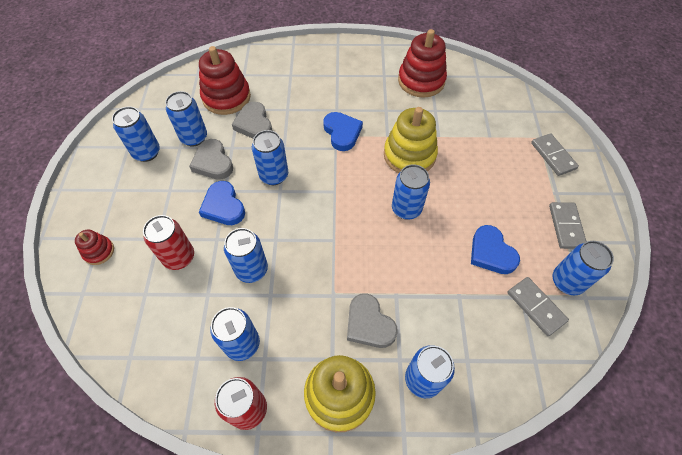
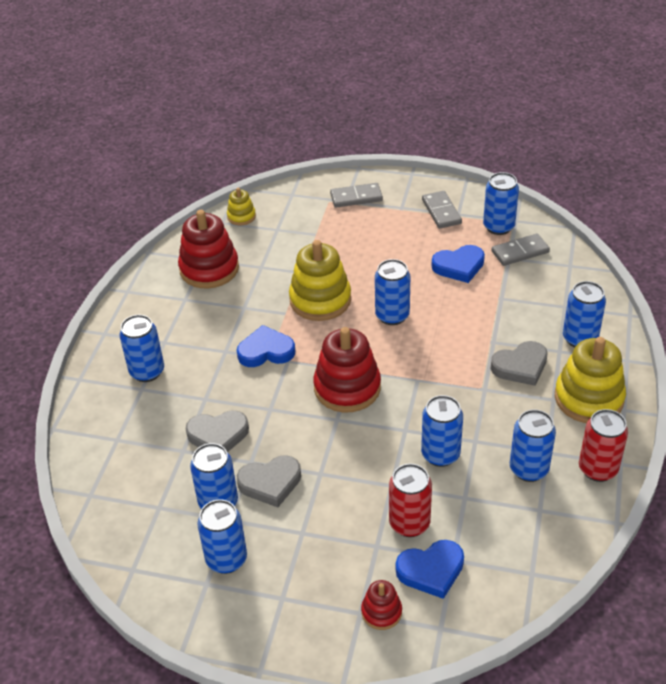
camera: 75 degrees left, 15 degrees down
red stacking toy [199,46,251,115] -> red stacking toy moved to [313,327,381,412]
blue heart [199,181,245,225] -> blue heart moved to [396,540,464,599]
blue can [252,130,288,185] -> blue can moved to [120,315,164,382]
grey domino [549,202,587,249] -> grey domino turned 60 degrees clockwise [422,191,462,229]
none -> yellow stacking toy [227,188,256,225]

